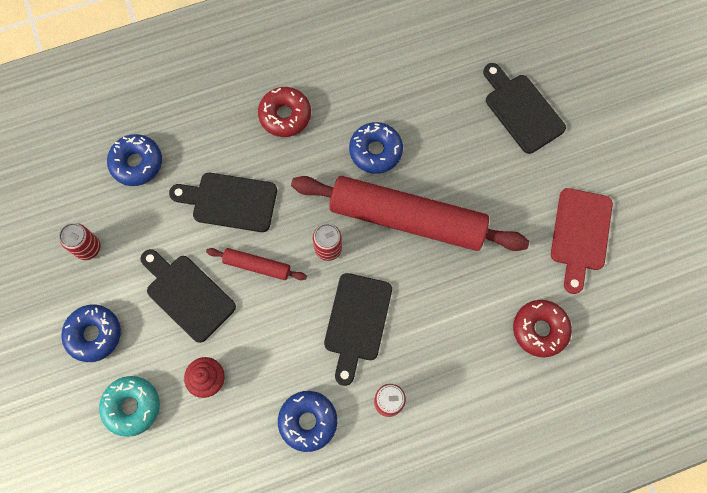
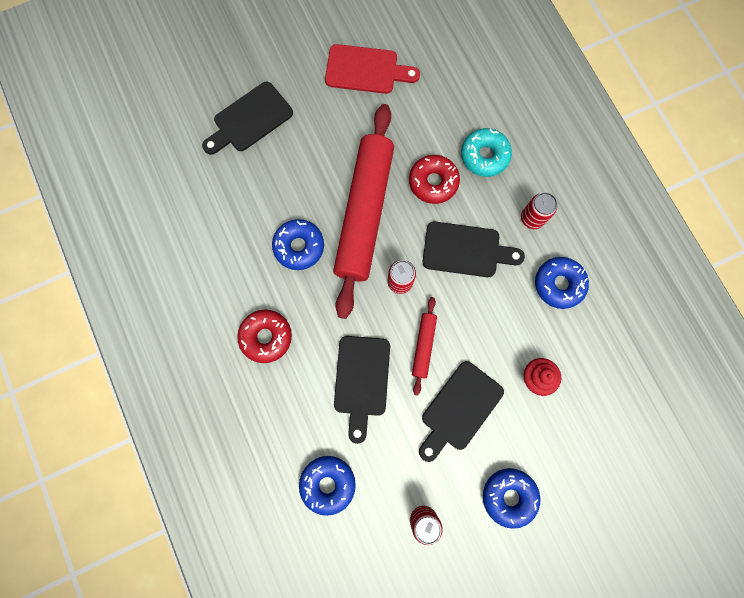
camera: 95 degrees left, 5 degrees up
turquoise donut [99,376,160,437] -> turquoise donut moved to [461,128,512,177]
red donut [513,300,572,357] -> red donut moved to [409,155,460,204]

